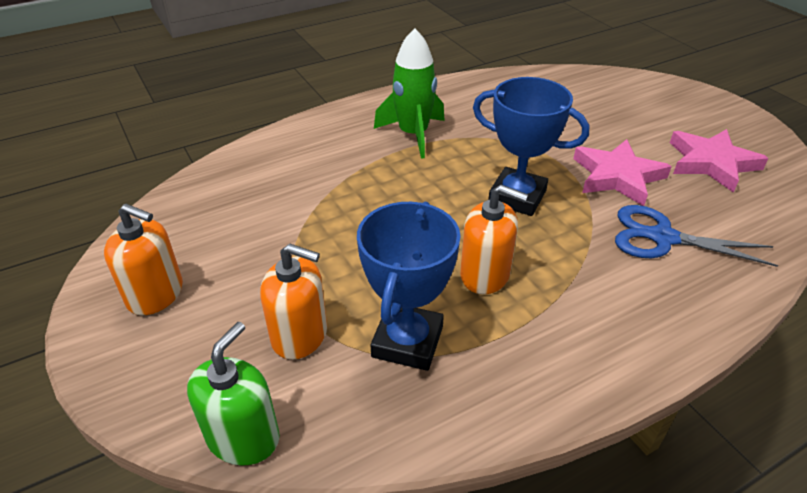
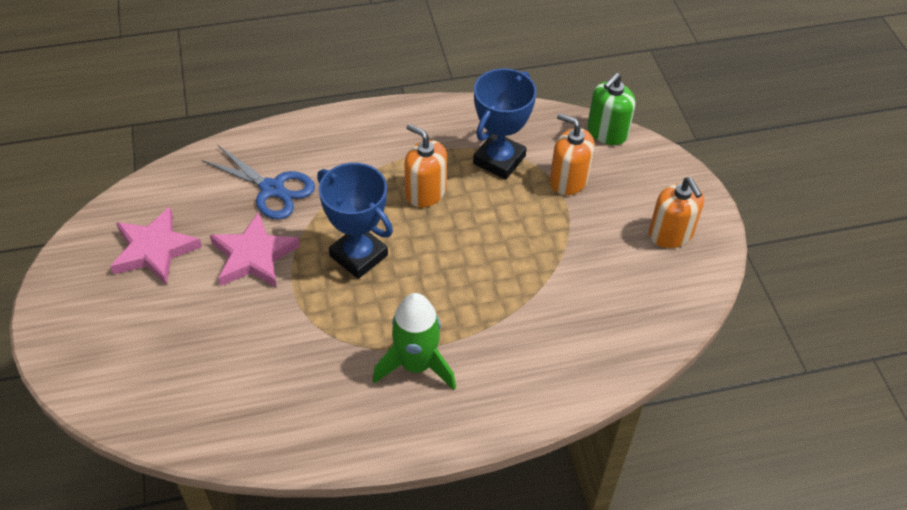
camera: 165 degrees left, 10 degrees up
orange soap dispenser [104,204,183,315] -> orange soap dispenser turned 150 degrees counterclockwise [649,177,704,248]

